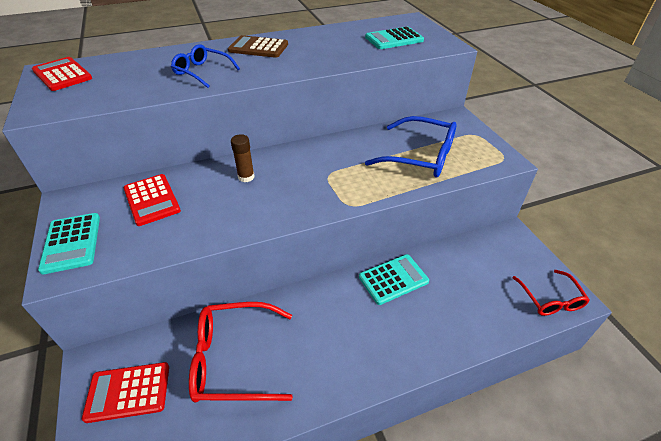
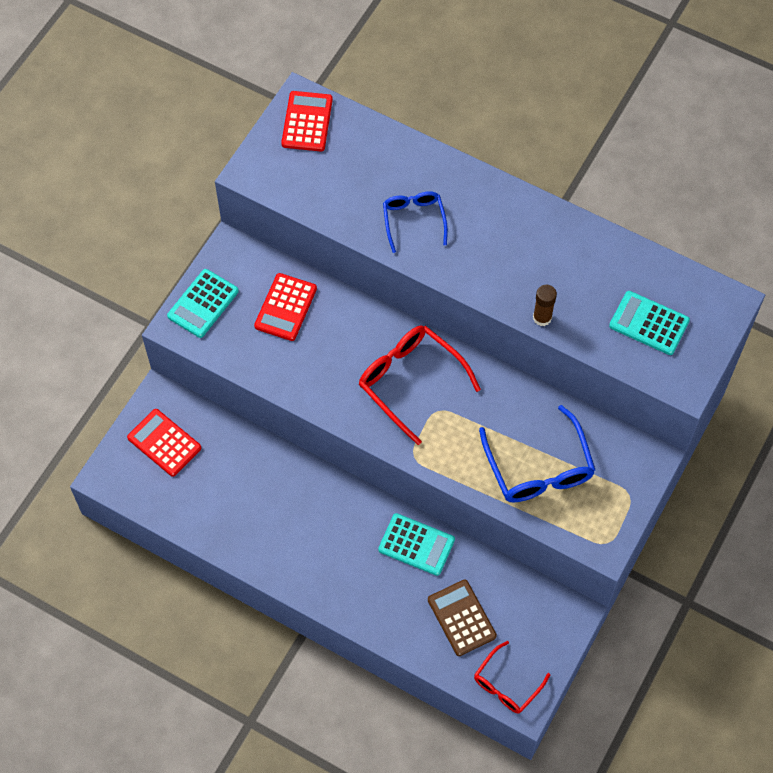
camera: 50 degrees right, 20 degrees up
red glasses [189,302,293,403] -> red glasses moved to [359,326,481,445]
brown calculator [228,35,288,58] -> brown calculator moved to [428,580,497,656]
brown glue stick [231,134,255,182] -> brown glue stick moved to [533,285,557,326]

